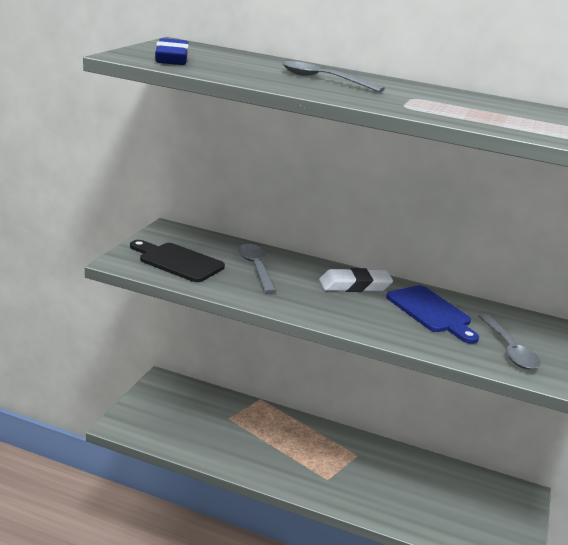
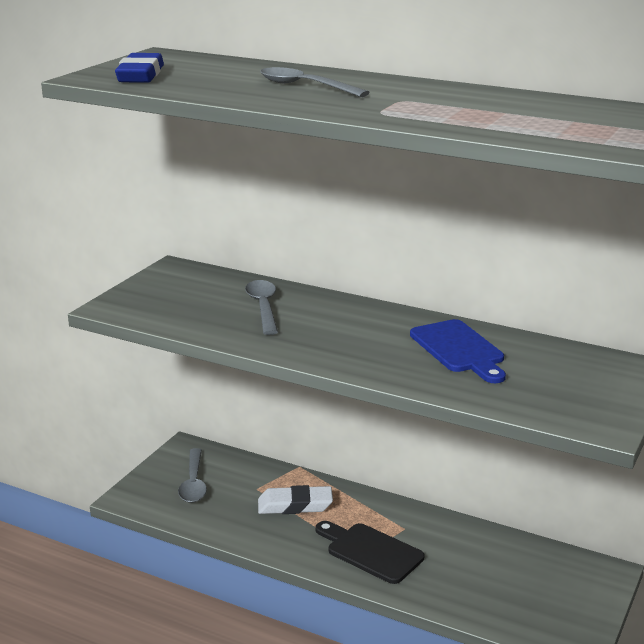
camera: 10 degrees right, 0 degrees up
black cutting board [130,240,225,282] -> black cutting board moved to [315,521,424,584]
white eraser [319,268,393,292] -> white eraser moved to [258,485,333,514]
grey spoon [478,314,541,370] -> grey spoon moved to [178,448,207,503]

